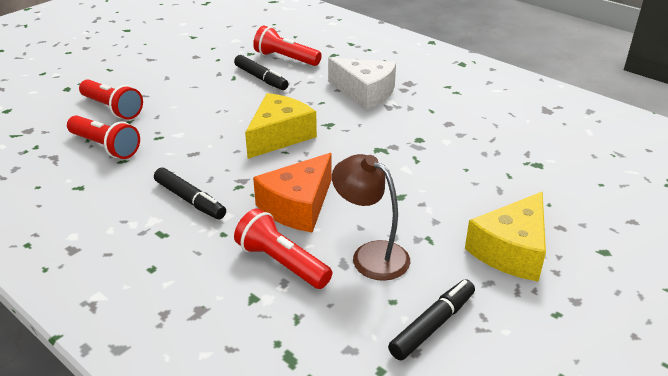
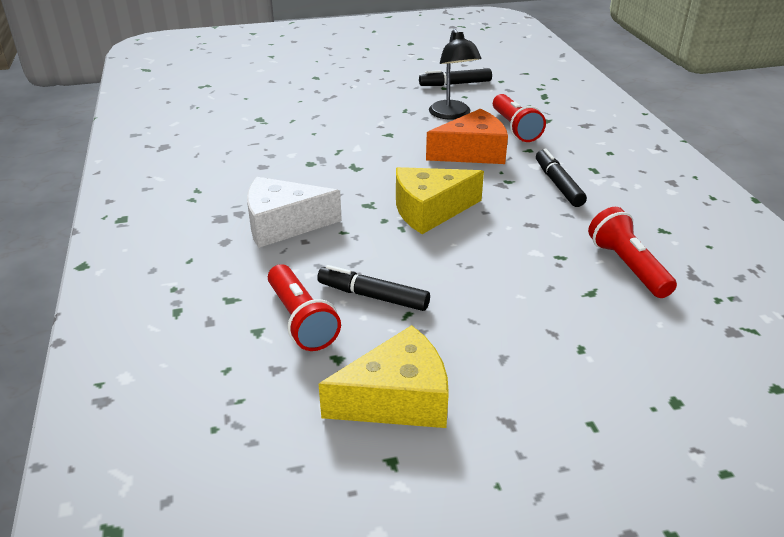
camera: 145 degrees left, 0 degrees up
red flashlight [79,79,143,120] -> none
black marker [234,55,288,90] -> black marker turned 60 degrees counterclockwise [317,265,430,311]
white cheese [328,57,396,110] -> white cheese turned 75 degrees counterclockwise [247,177,342,248]
brown lamp [332,154,410,281] -> black lamp [429,29,482,120]
yellow cheese [465,192,546,282] -> yellow cheese moved to [319,325,449,428]

